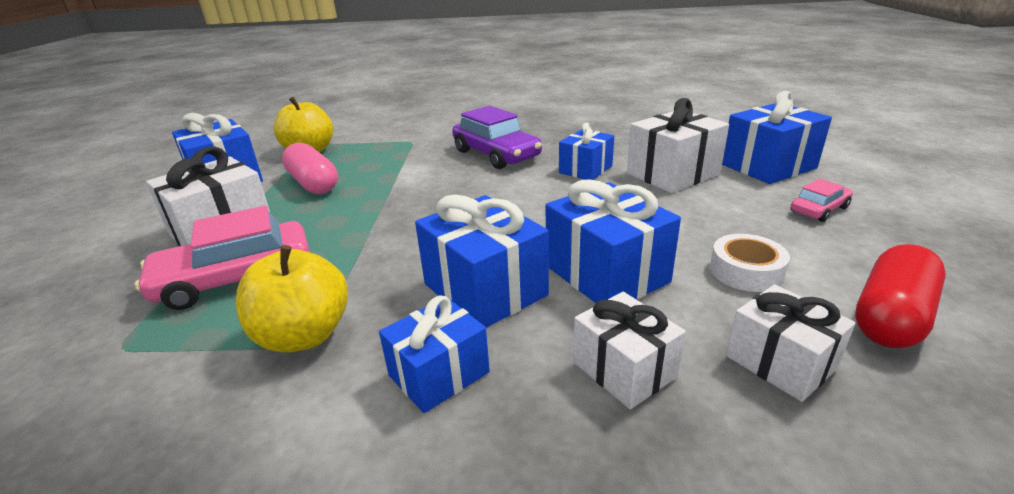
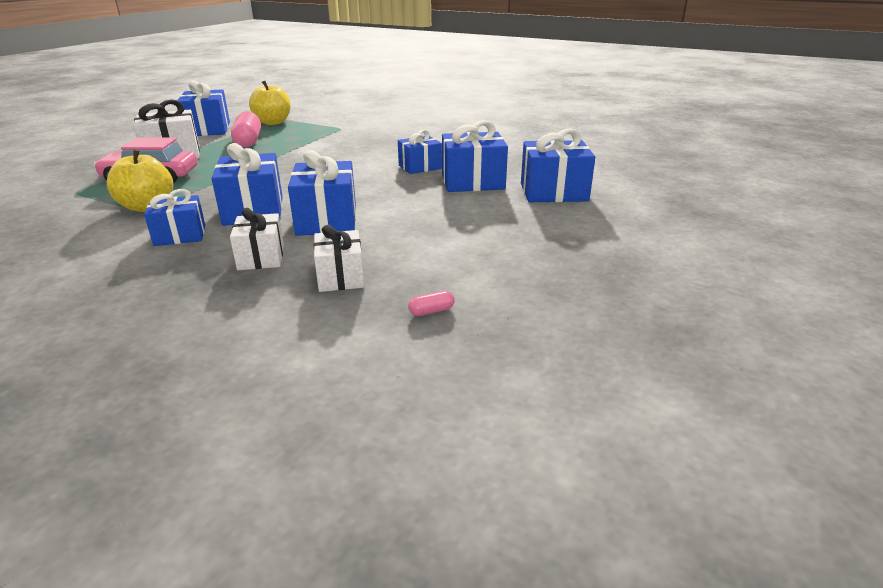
camera: 25 degrees right, 0 degrees up
purple car [452,106,542,169] -> none
white gift [627,98,729,193] -> blue gift [442,120,508,192]
white tape [710,234,790,292] -> none
pink car [791,179,853,222] -> none
red capsule [855,244,946,348] -> none
none -> pink capsule [408,291,455,316]

